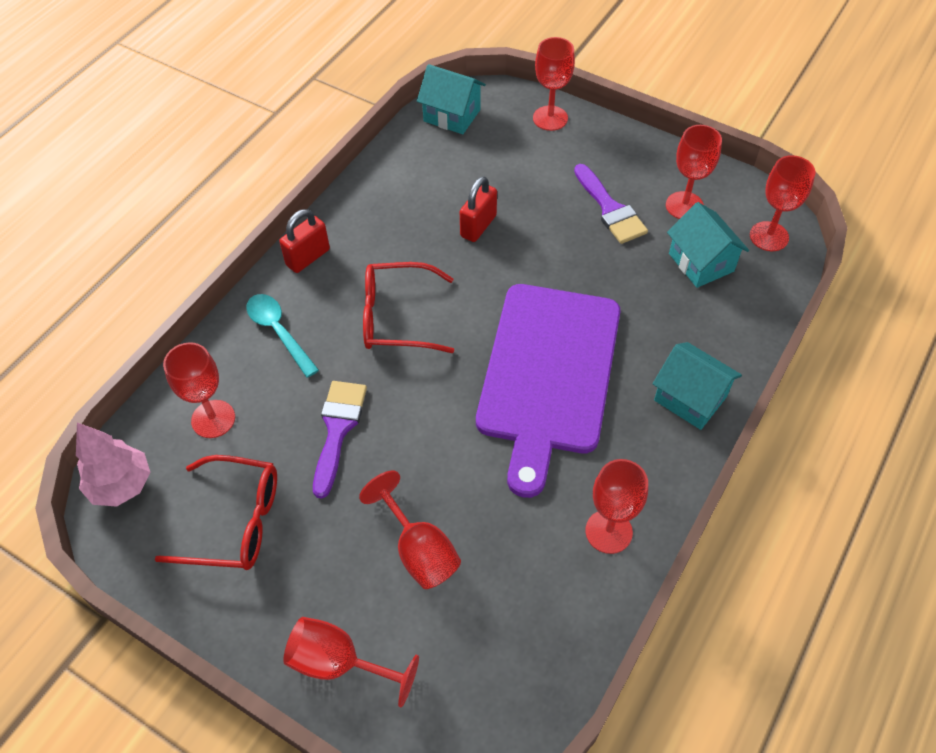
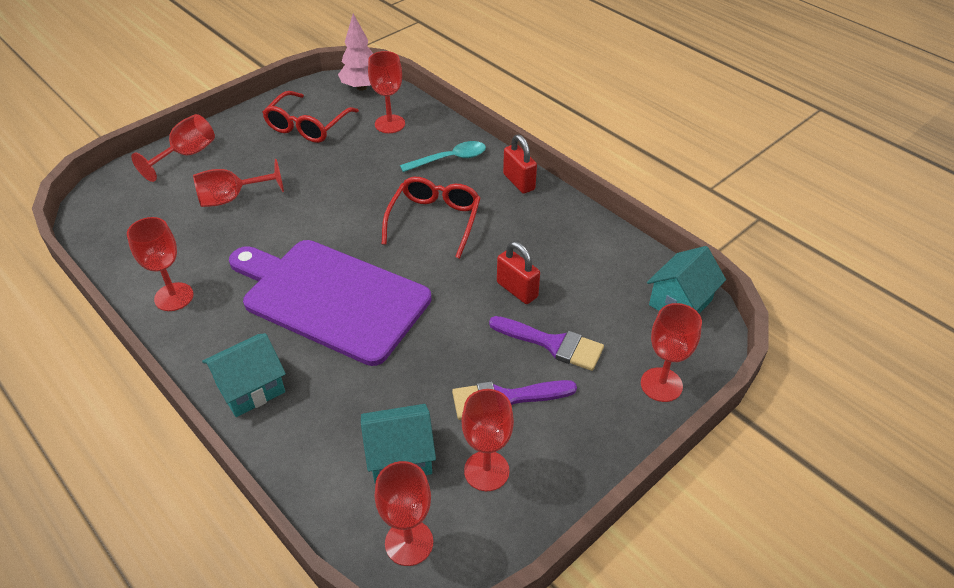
camera: 105 degrees right, 10 degrees down
purple brush [313,381,367,499] -> purple brush moved to [489,316,604,371]

